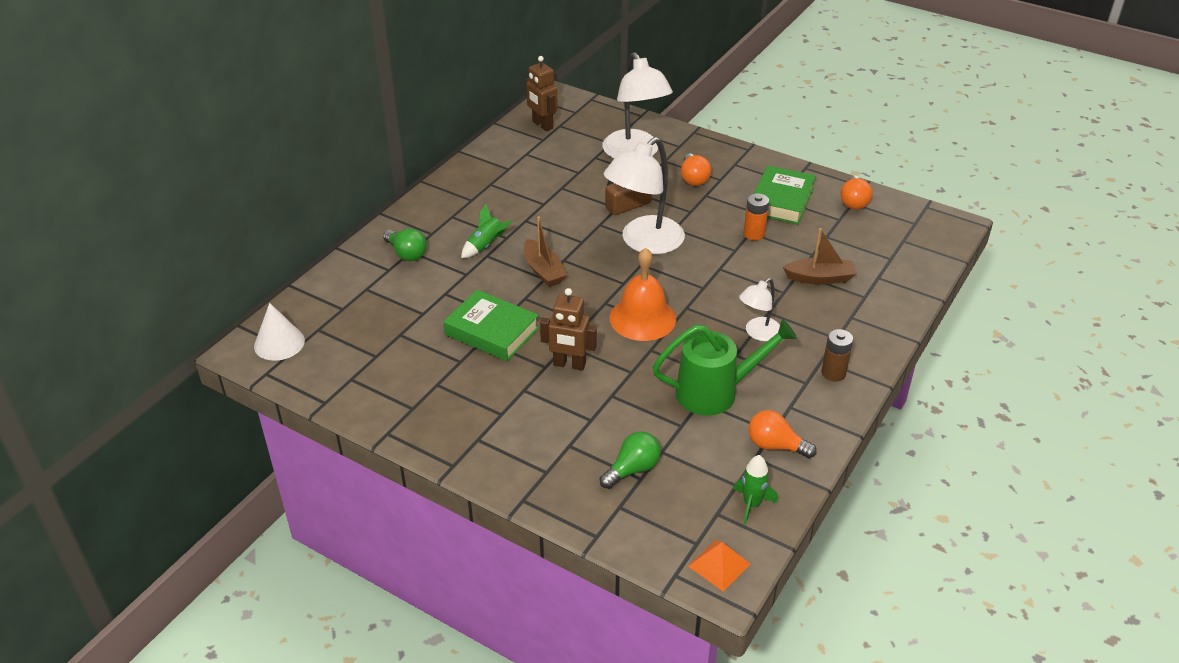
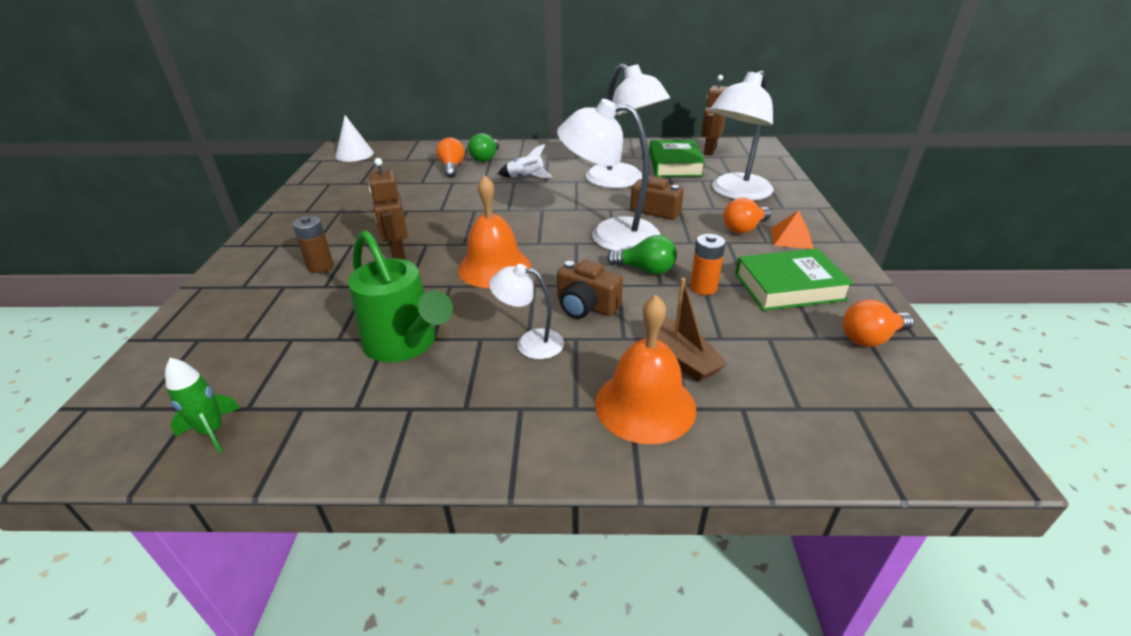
camera: 60 degrees right, 5 degrees down
green book [443,290,539,361] -> green book moved to [649,140,705,177]
green rocket [461,204,512,259] -> white rocket [498,144,552,178]
brown boat [524,216,567,287] -> none
green light bulb [600,431,661,489] -> green light bulb moved to [607,235,677,275]
orange pyramid [688,540,751,592] -> orange pyramid moved to [771,210,814,249]
orange light bulb [749,410,817,458] -> orange light bulb moved to [436,138,465,178]
brown battery [822,329,853,382] -> brown battery moved to [292,216,334,273]
none -> brown camera [557,260,623,319]
none -> white lamp [586,64,670,188]
none -> orange bell [595,295,696,444]

